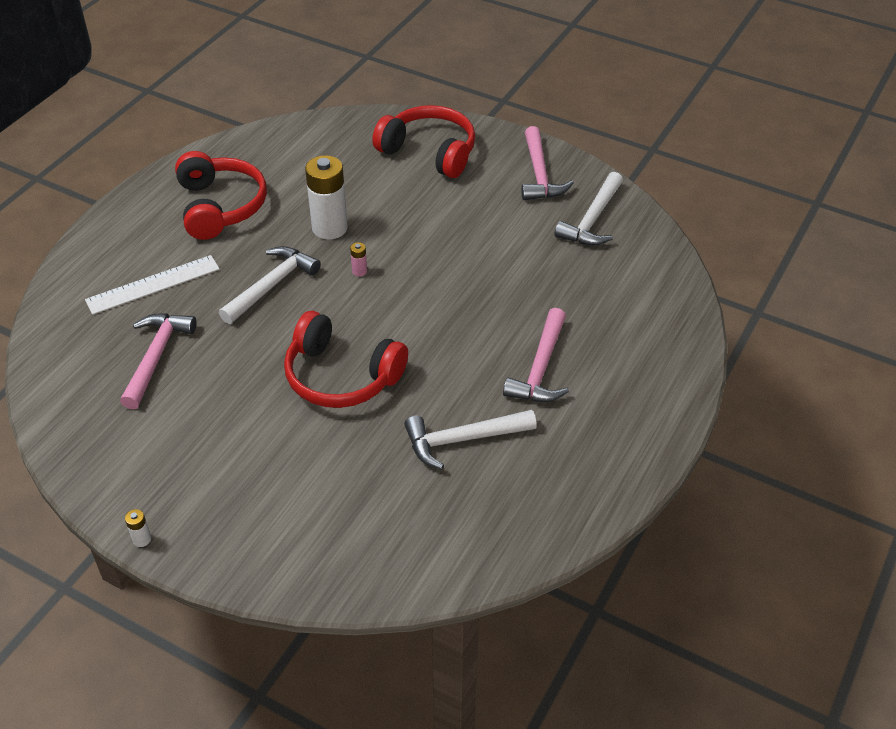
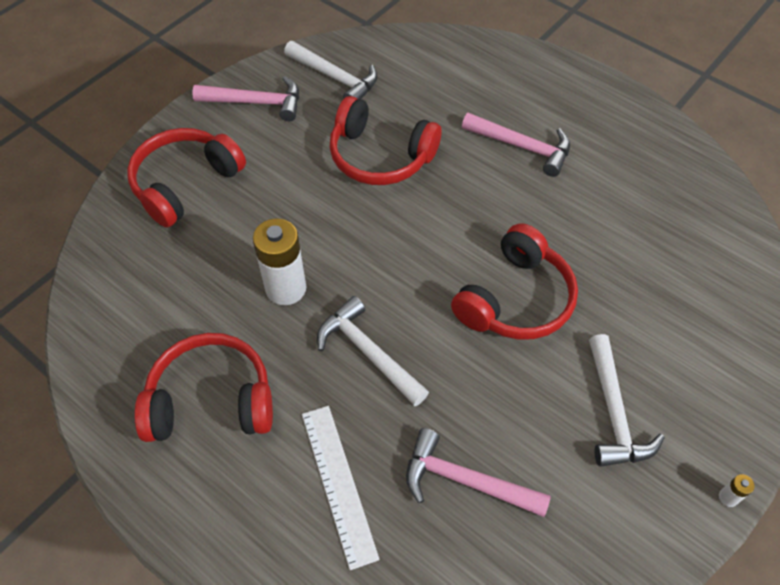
camera: 80 degrees left, 10 degrees up
pink battery [350,242,367,277] -> none
white hammer [404,410,537,469] -> white hammer moved to [589,334,665,467]
none -> red headphones [329,96,441,185]

